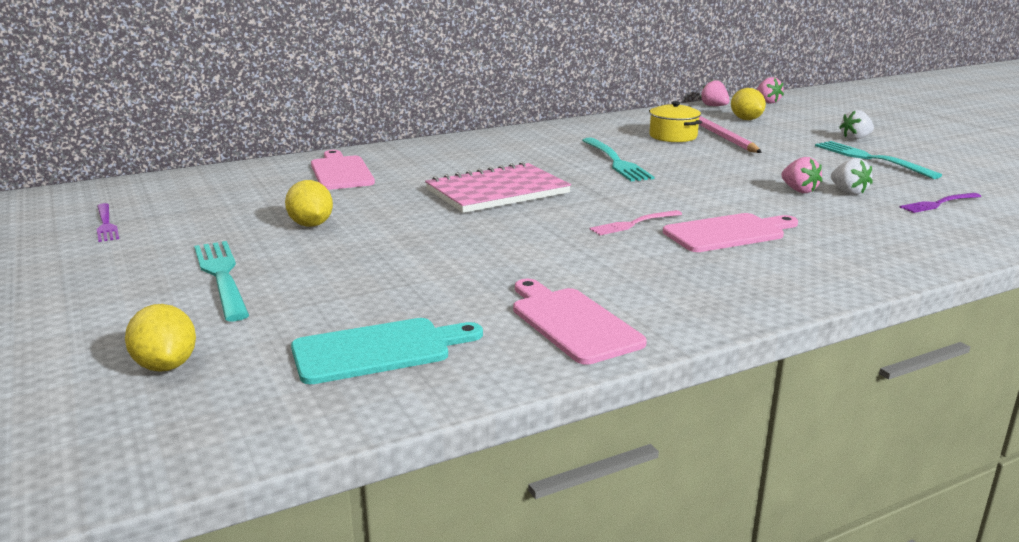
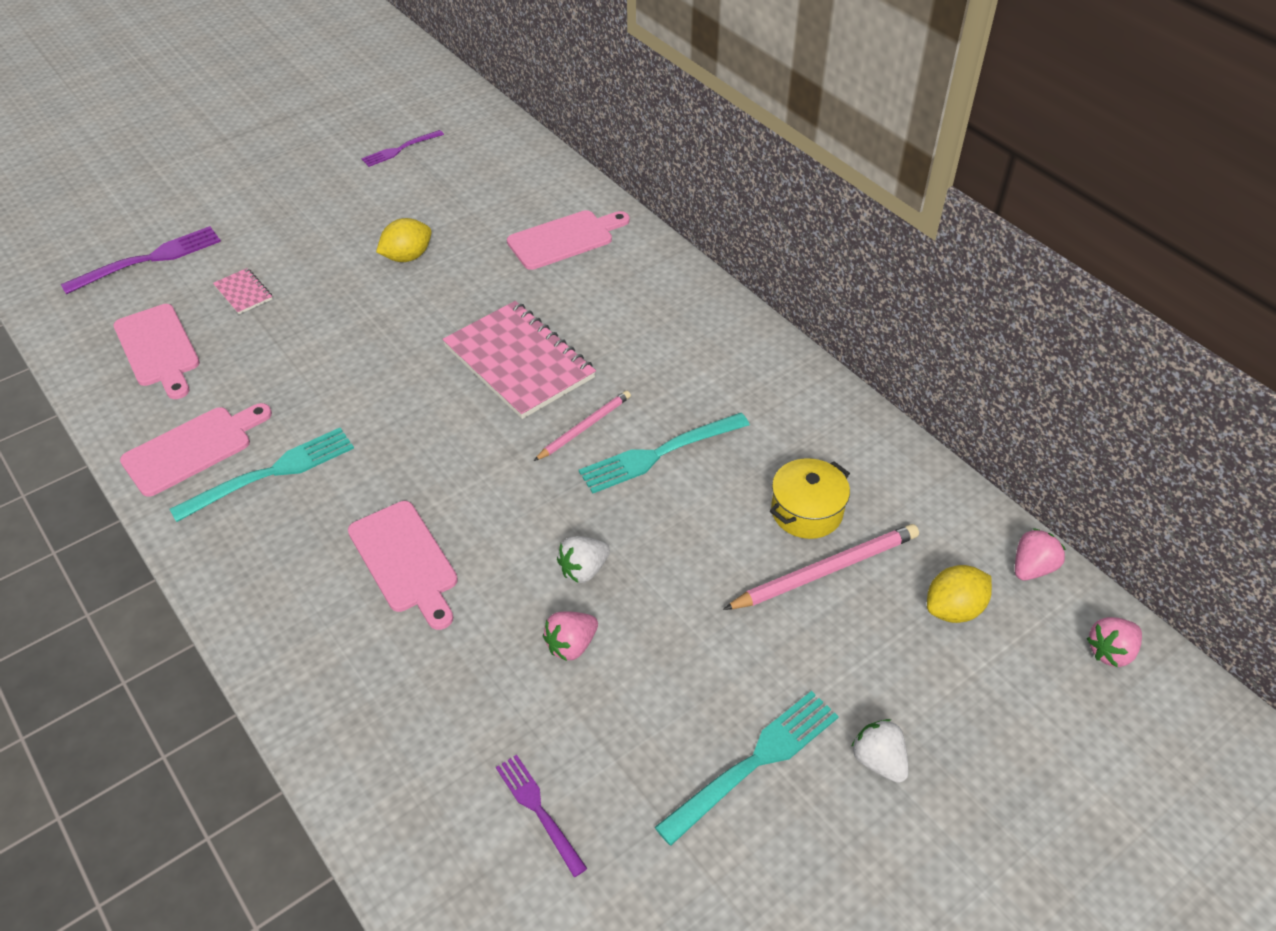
camera: 80 degrees right, 25 degrees up
yellow lemon [125,304,196,372] -> purple fork [60,226,221,294]
turquoise fork [194,241,249,321] -> turquoise fork moved to [169,428,354,522]
turquoise cutting board [291,318,483,384] -> pink cutting board [114,304,200,399]
pink fork [590,210,682,235] -> none
white strawberry [831,158,873,195] -> white strawberry moved to [557,536,610,583]
none -> pink notebook [213,268,273,314]
none -> pink pencil [534,391,631,461]

